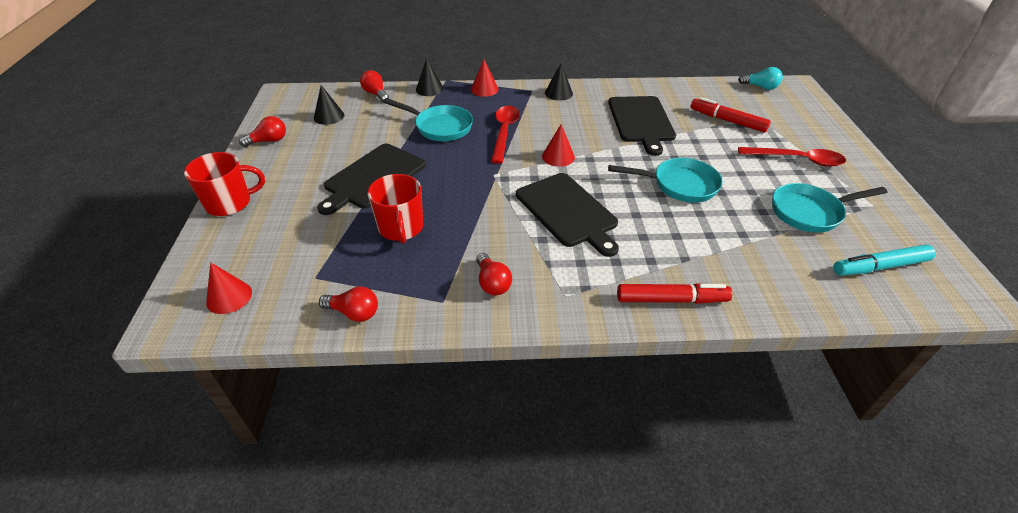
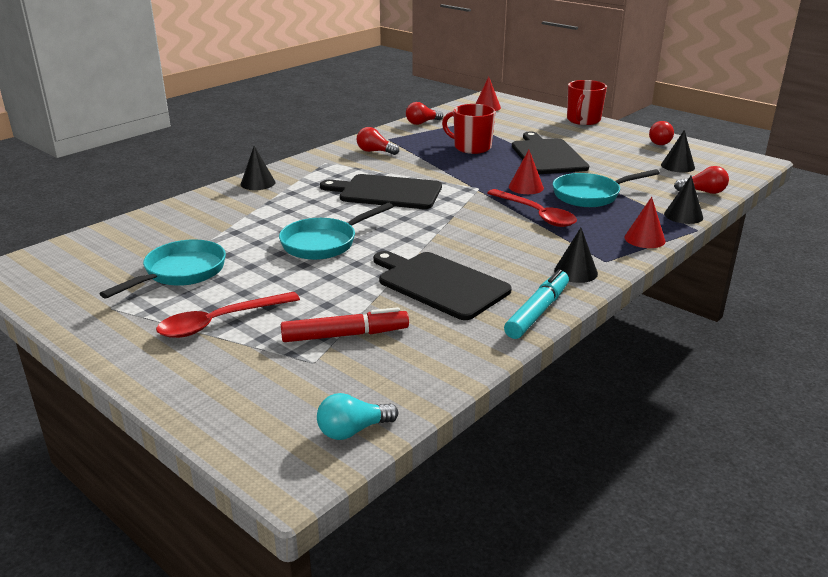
camera: 135 degrees right, 15 degrees down
red cone [542,124,575,167] -> red cone moved to [509,150,544,194]
red marker [617,283,732,304] -> black cone [241,146,275,190]
turquoise marker [834,244,936,276] -> turquoise marker moved to [504,269,569,339]

